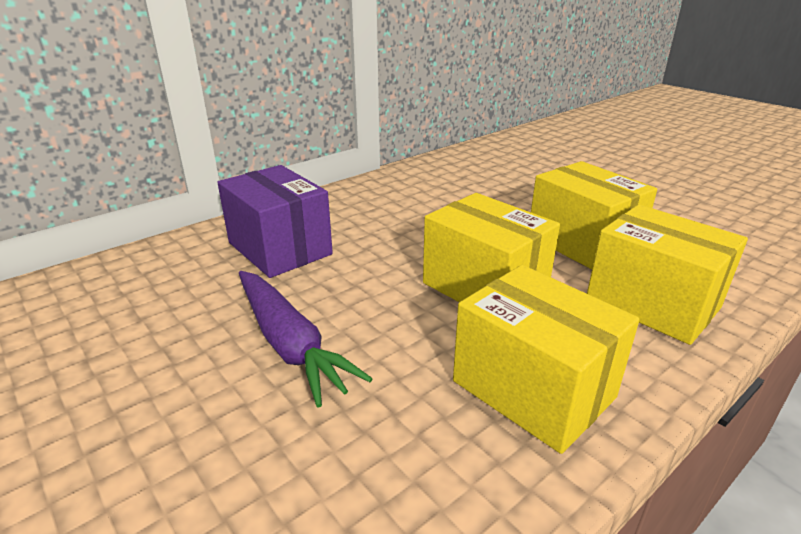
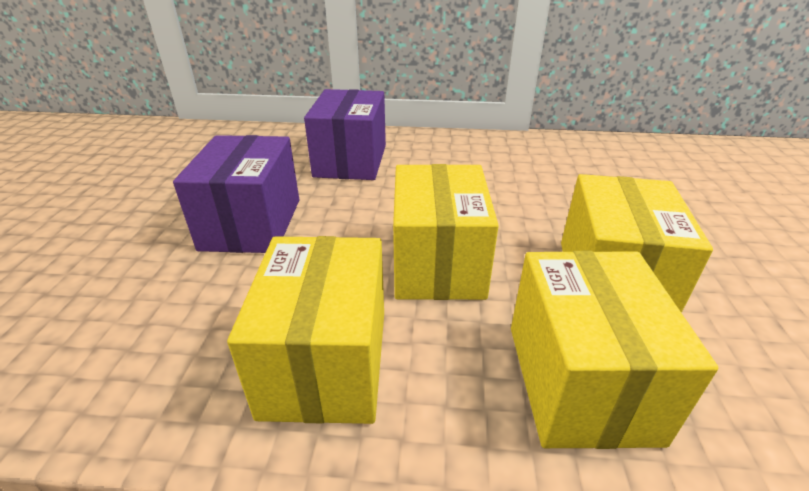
camera: 45 degrees right, 5 degrees up
purple carrot [239,271,373,407] -> purple box [173,135,299,253]

